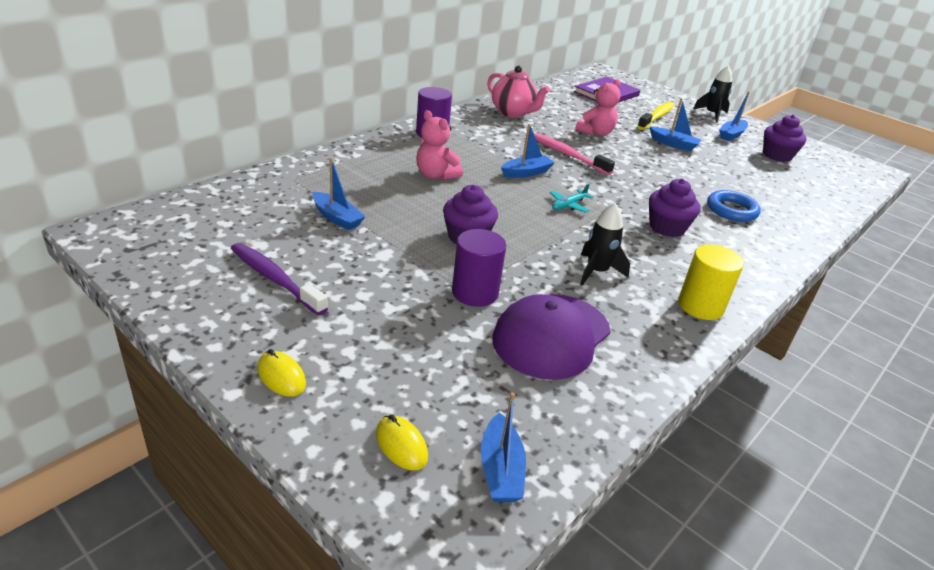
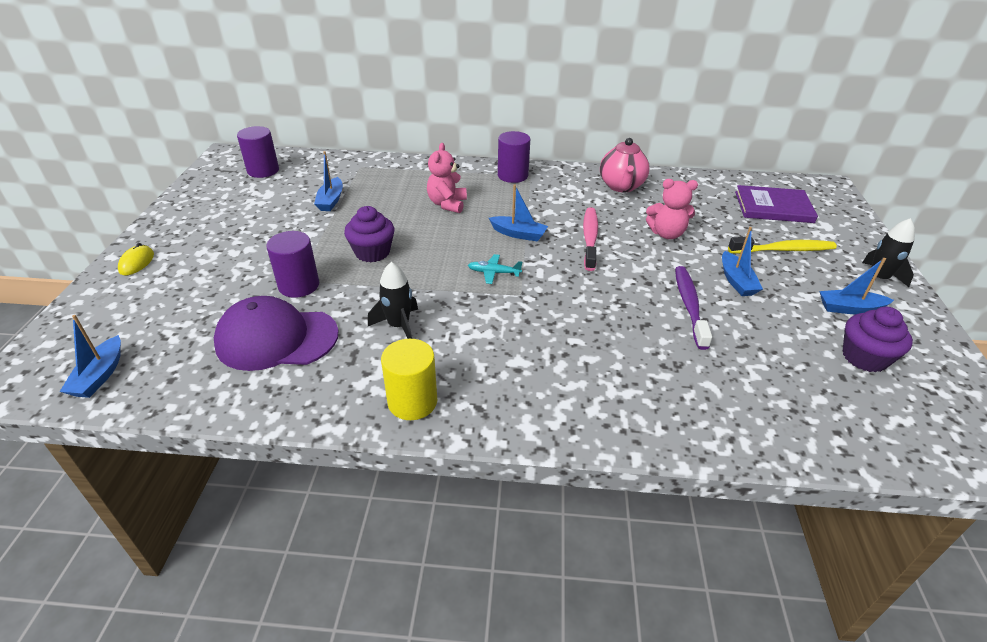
camera: 55 degrees right, 5 degrees up
purple toothbrush [231,243,328,315] -> purple toothbrush moved to [675,266,712,350]
yellow mouse [376,414,428,470] -> none
blue boat [481,393,526,502] -> blue boat turned 45 degrees counterclockwise [60,315,121,398]
purple cupcake [649,179,701,237] -> none
blue ring [707,190,761,222] -> none
none -> purple cylinder [237,126,279,178]

